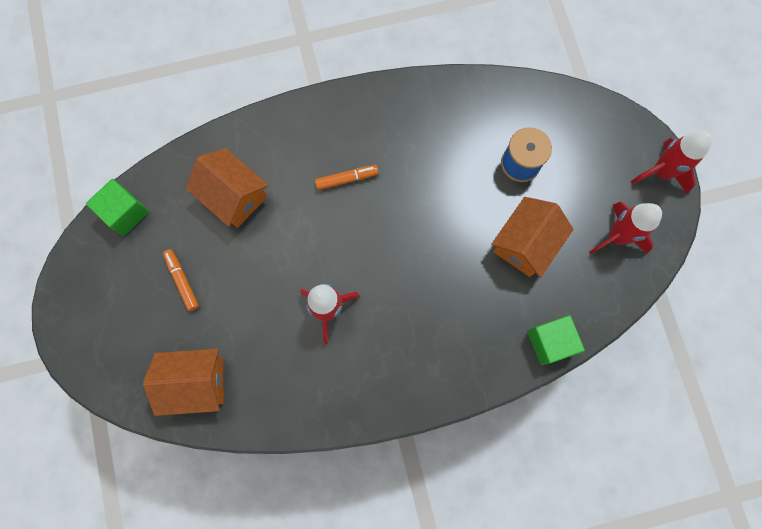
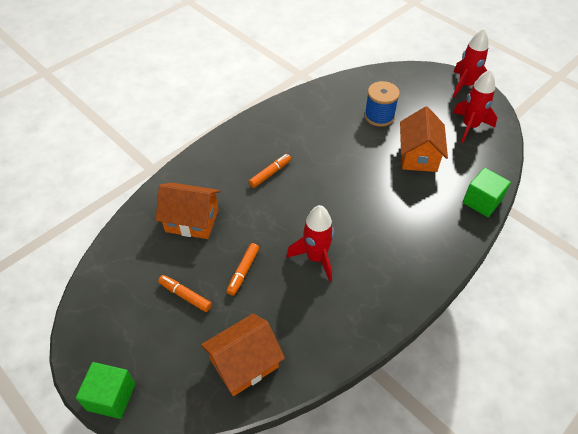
camera: 30 degrees left, 25 degrees down
green cube [86,179,149,236] -> green cube moved to [76,362,135,419]
none -> orange marker [227,243,259,296]

